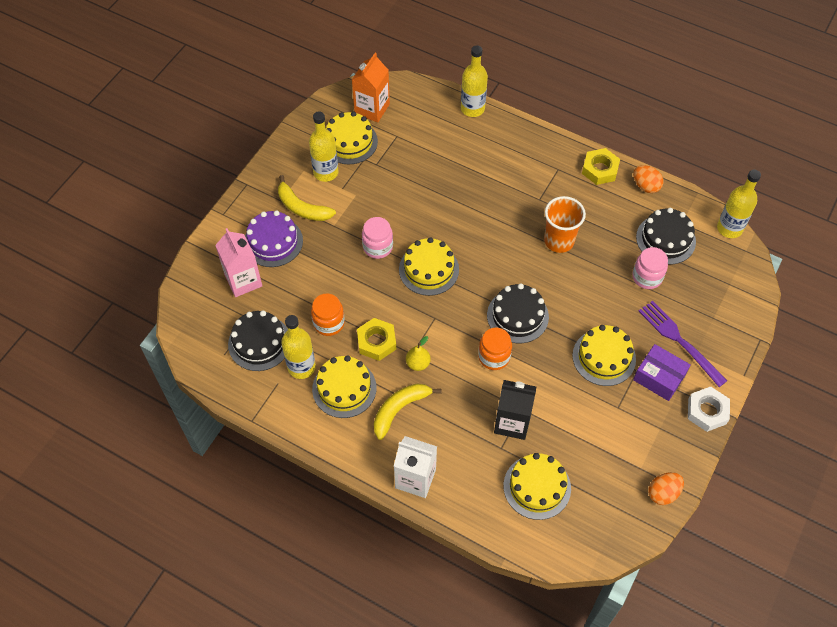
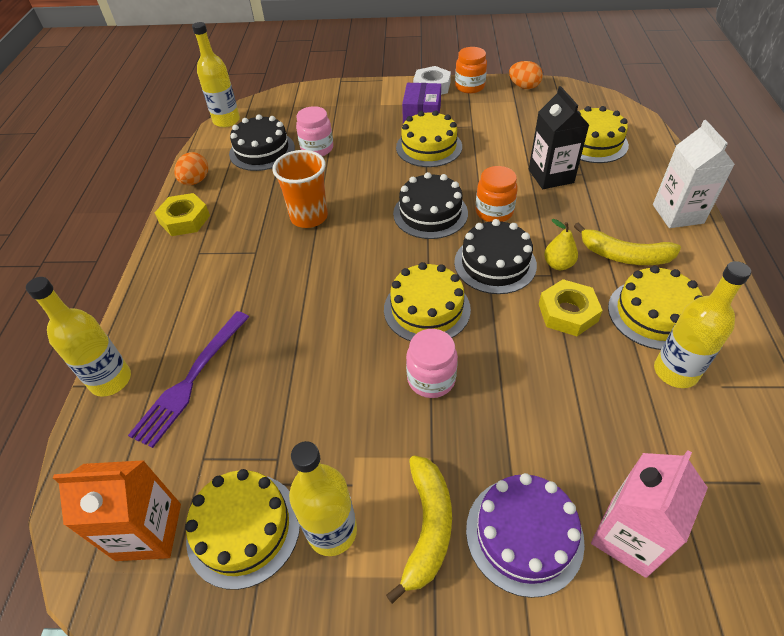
camera: 115 degrees left, 10 degrees down
black cake [228,310,288,371] -> black cake moved to [454,219,537,294]
orange jar [311,293,345,336] -> orange jar moved to [455,47,487,94]
purple fork [639,301,727,387] -> purple fork moved to [128,311,249,448]

